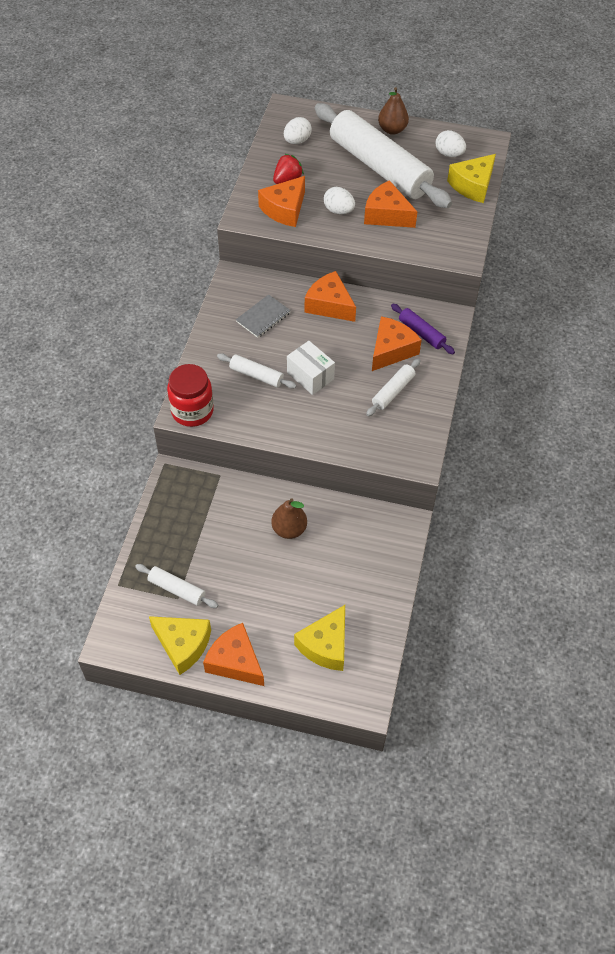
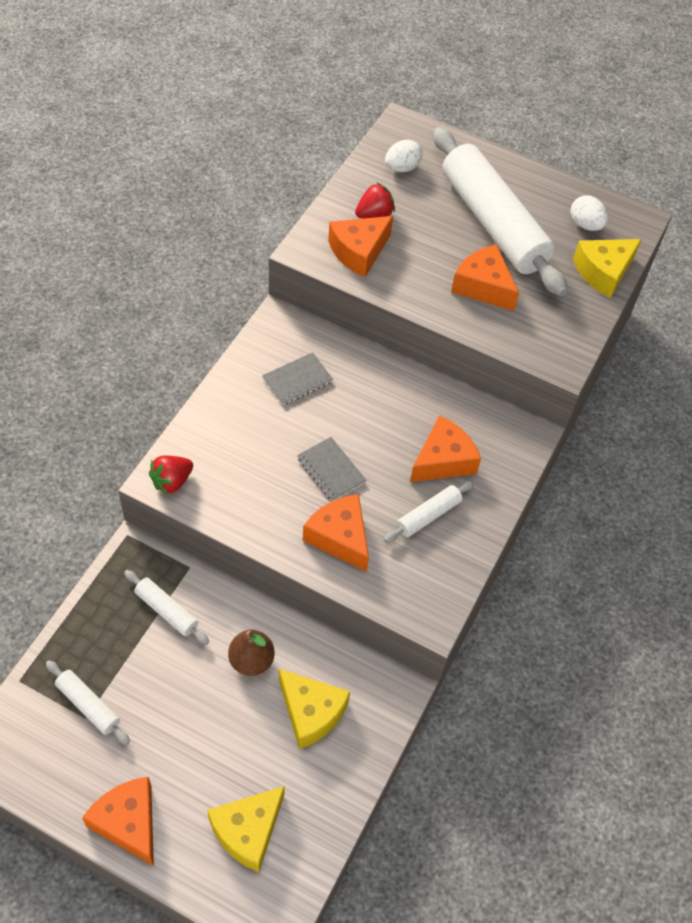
camera: 10 degrees right, 0 degrees up
yellow cheese [149,616,211,675] -> yellow cheese moved to [279,669,350,749]
red jar [167,364,214,427] -> red strawberry [149,456,193,495]
white rolling pin [217,353,297,389] -> white rolling pin moved to [124,570,209,645]
white box [287,341,335,395] -> grey notebook [297,437,367,501]
orange cheese [304,271,356,322] -> orange cheese moved to [303,494,369,572]
white egg [323,187,355,214] -> none
brown pear [378,87,409,135] -> none
purple rolling pin [391,304,455,354] -> none

